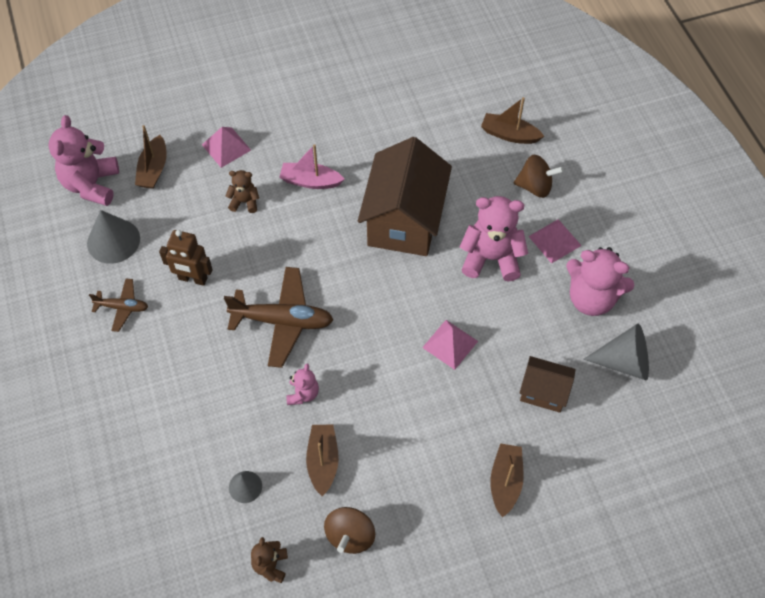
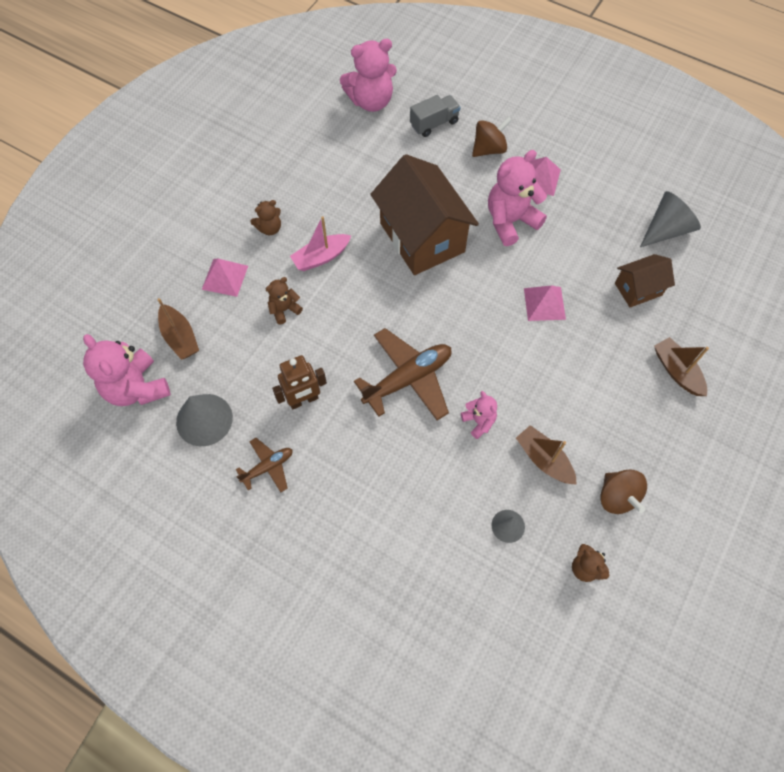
camera: 40 degrees left, 5 degrees up
brown boat [481,97,544,144] -> grey truck [410,95,461,137]
pink teddy bear [566,247,635,316] -> pink teddy bear moved to [340,39,397,112]
none -> brown teddy bear [251,200,281,235]

